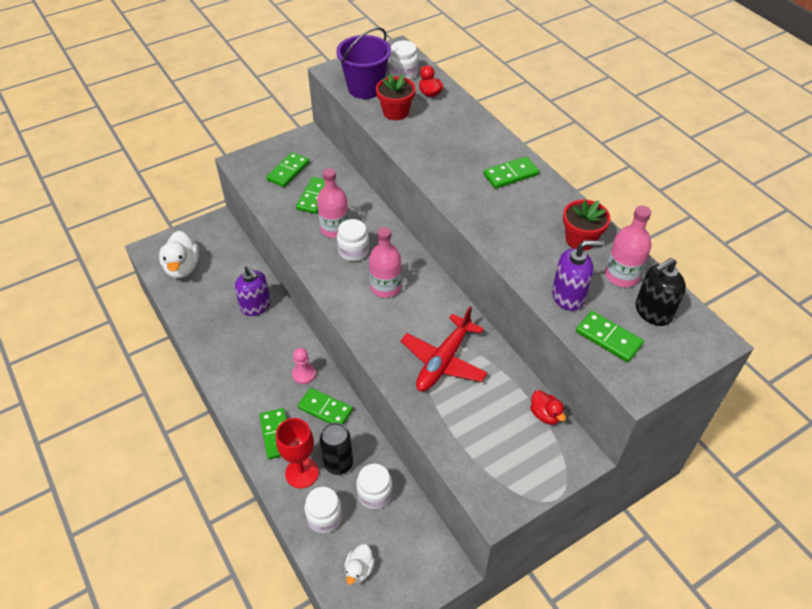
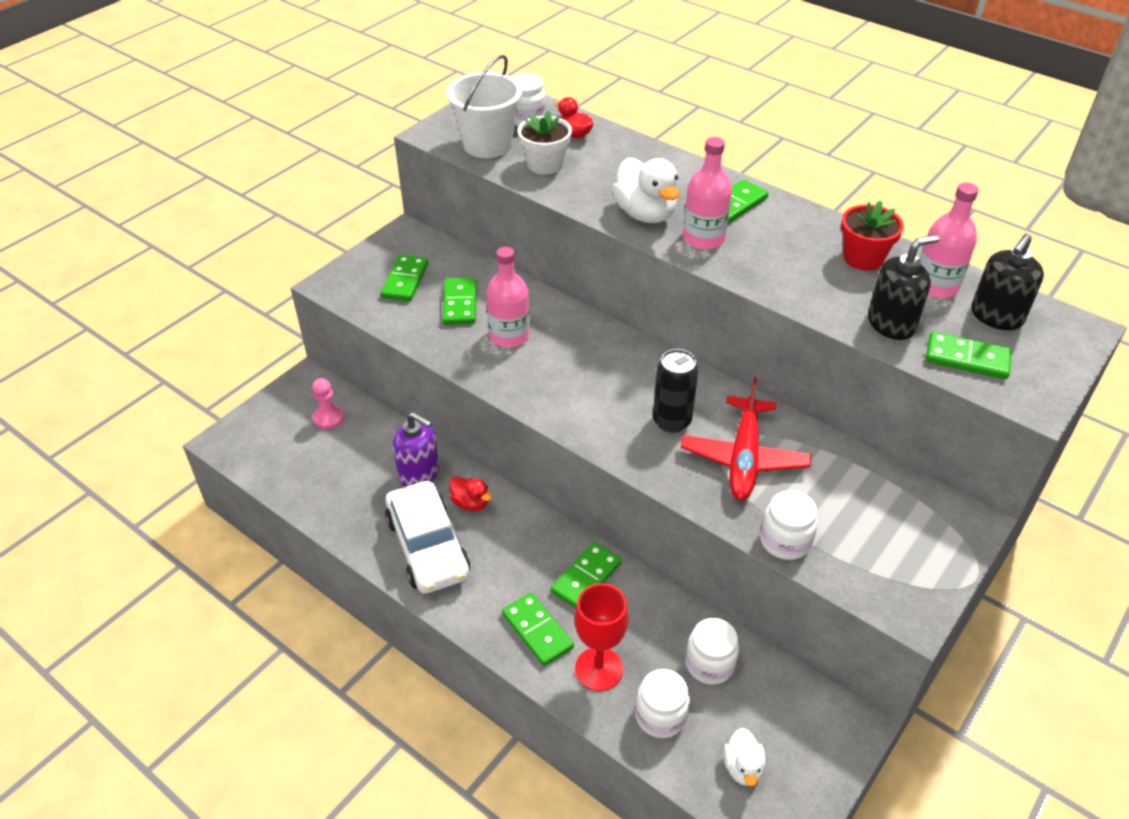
camera: 20 degrees left, 5 degrees down
white duck [159,231,200,278] -> white duck moved to [612,158,679,223]
pink pawn [292,348,316,384] -> pink pawn moved to [312,378,344,429]
green domino [298,388,353,424] -> green domino turned 60 degrees counterclockwise [551,542,621,608]
black can [320,422,353,475] -> black can moved to [653,349,698,433]
purple bucket [336,27,391,99] -> white bucket [446,55,522,158]
white jar [337,219,369,261] -> white jar moved to [760,490,818,560]
pink bottle [369,227,401,298] -> pink bottle moved to [683,137,732,250]
red flower pot [376,74,416,120] -> white flower pot [518,110,572,175]
red duck [530,390,566,425] -> red duck moved to [449,476,492,511]
purple soap dispenser [552,240,604,311] -> black soap dispenser [868,235,940,340]
none -> white car [385,481,470,594]

